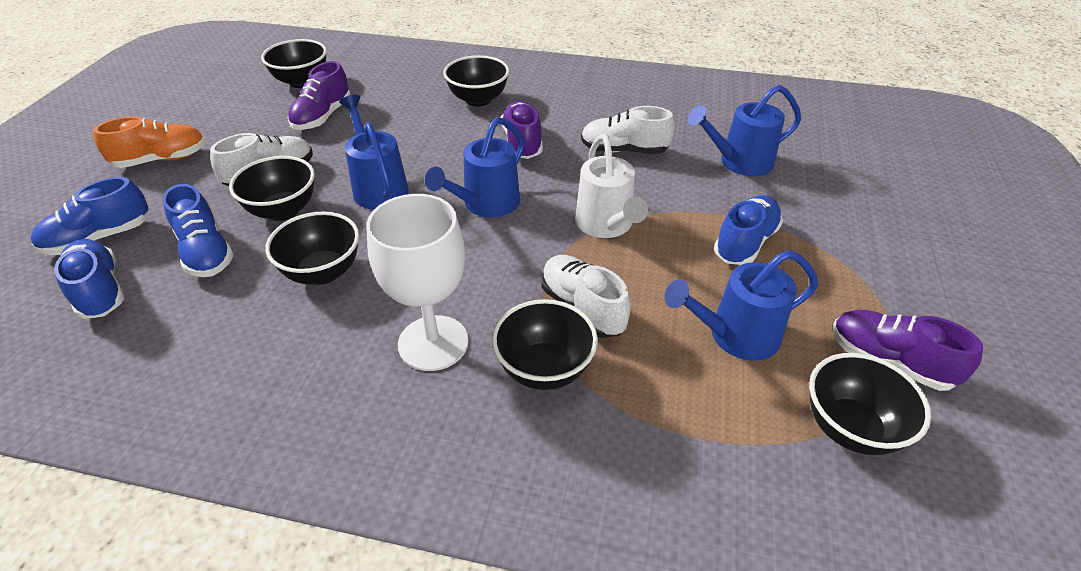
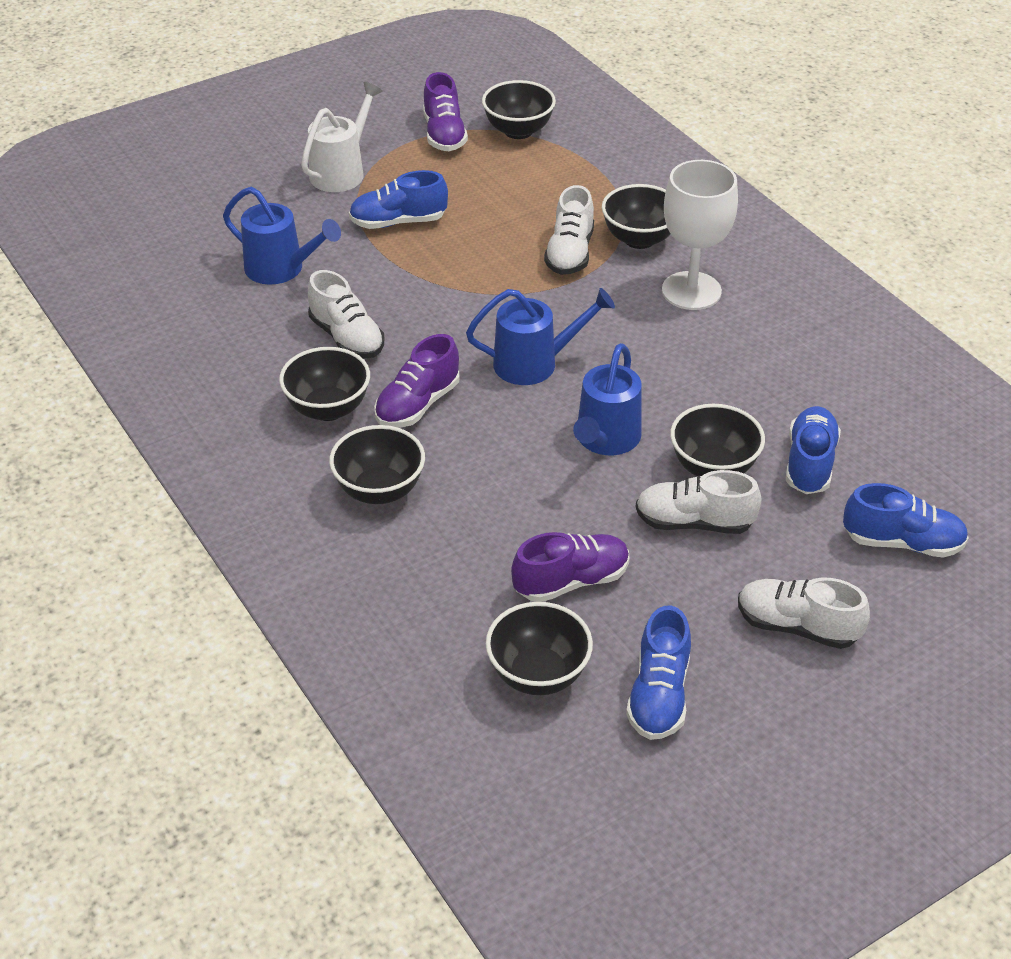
camera: 135 degrees left, 0 degrees up
blue shoe [54,239,125,319] -> blue shoe moved to [626,605,691,740]
orange shoe [93,117,206,168] -> white shoe [738,577,870,649]
black bowl [265,211,359,285] -> black bowl moved to [279,347,370,421]
white watering can [575,134,648,238] -> white watering can moved to [301,82,383,192]
blue watering can [664,250,818,361] -> none

